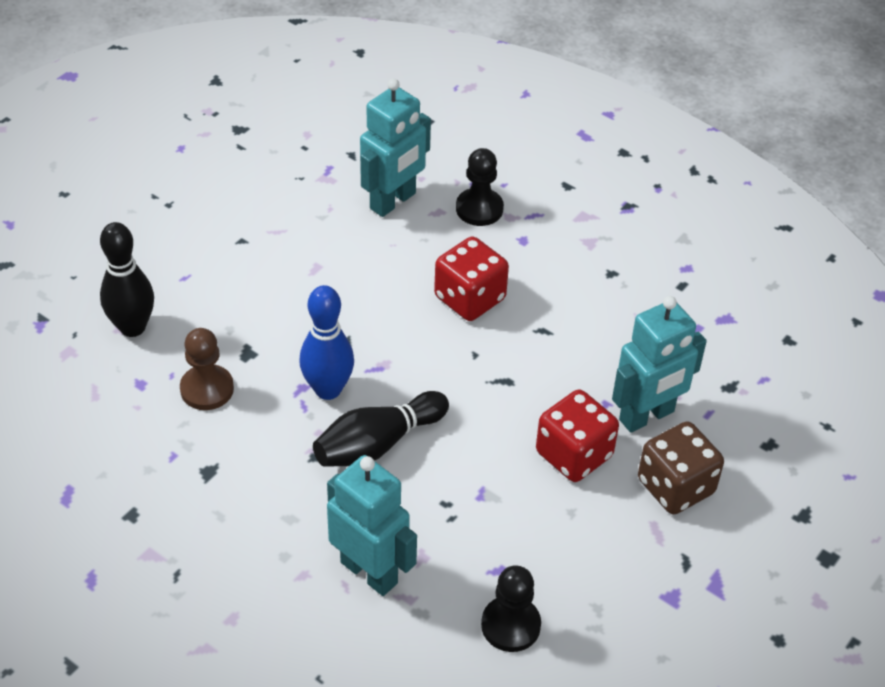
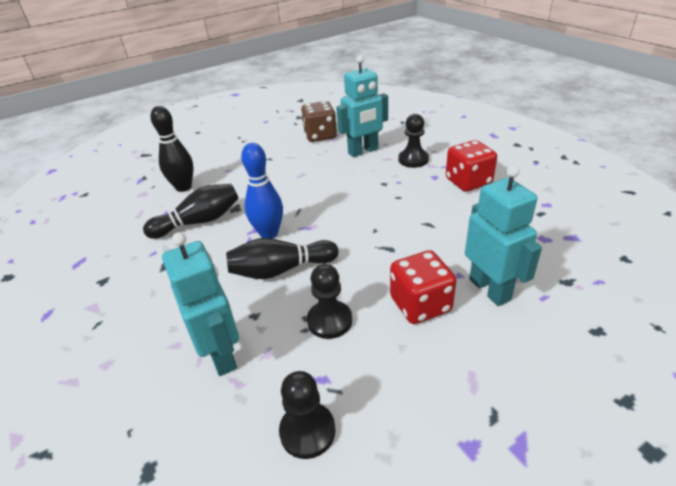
camera: 25 degrees right, 10 degrees down
brown pawn [180,328,234,410] -> black bowling pin [143,184,239,239]
red dice [434,236,509,321] -> red dice moved to [446,140,497,192]
turquoise robot [612,296,707,433] -> turquoise robot turned 105 degrees counterclockwise [465,165,542,306]
brown dice [638,421,724,514] -> brown dice moved to [301,101,337,142]
none -> black pawn [307,264,352,339]

